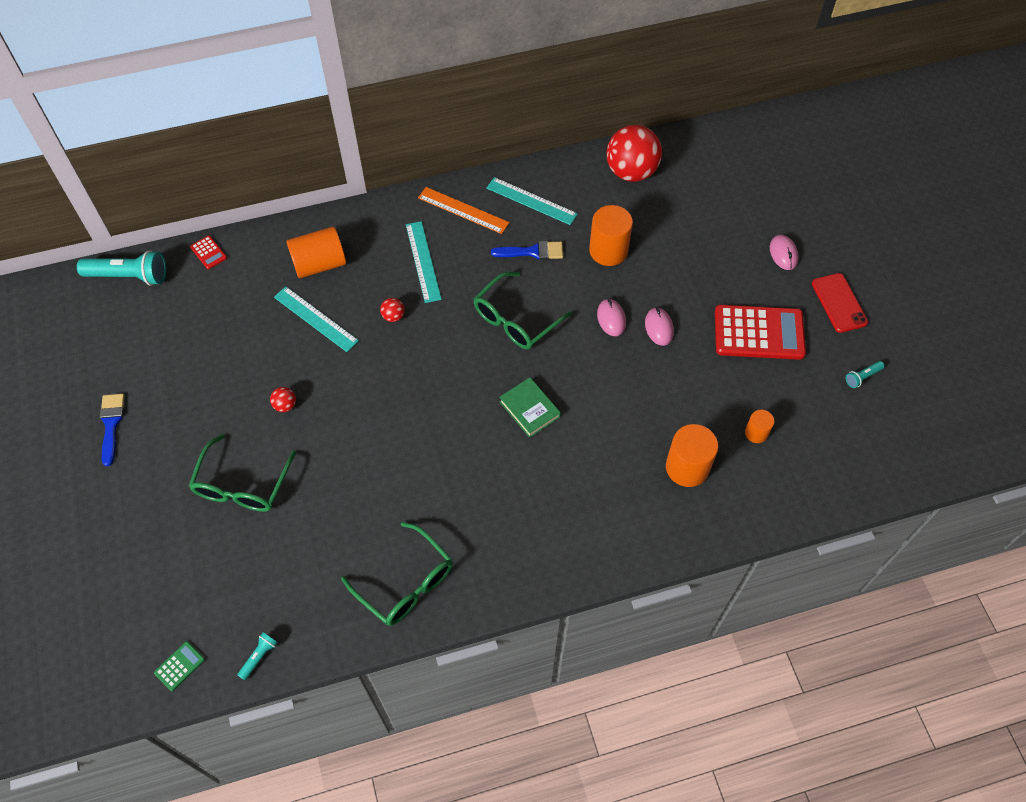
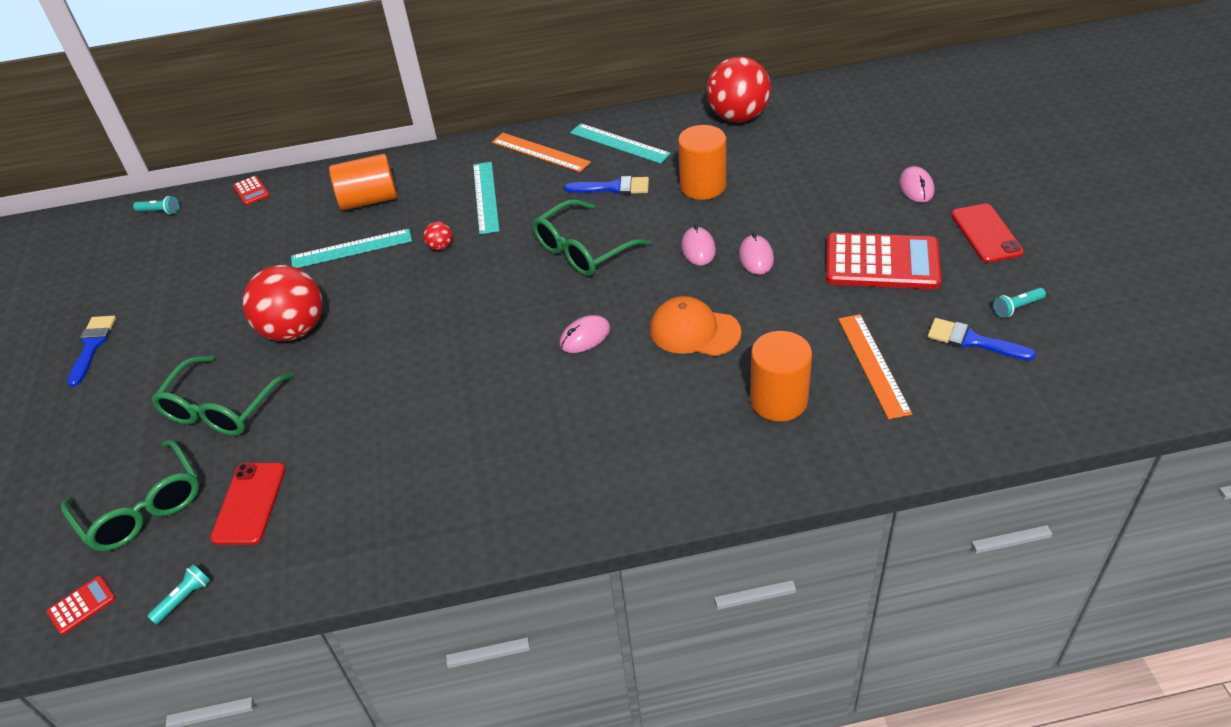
camera: 10 degrees right, 15 degrees down
turquoise flashlight [77,250,166,286] -> turquoise flashlight [133,196,179,215], size x0.47
green calculator [154,641,205,691] -> red calculator [46,576,116,635]
red ball [270,387,296,412] -> red ball [242,265,322,341], size x2.45
turquoise ruler [274,287,359,352] -> turquoise ruler turned 60 degrees counterclockwise [291,229,412,268]
green glasses [341,522,453,626] -> green glasses moved to [61,439,199,551]
green book [499,377,561,438] -> pink mouse [560,315,610,353]
orange cylinder [745,410,774,443] -> orange ruler [838,314,912,419]
none -> red phone [210,463,285,545]
none -> orange cap [650,296,741,356]
none -> blue brush [928,318,1036,361]

